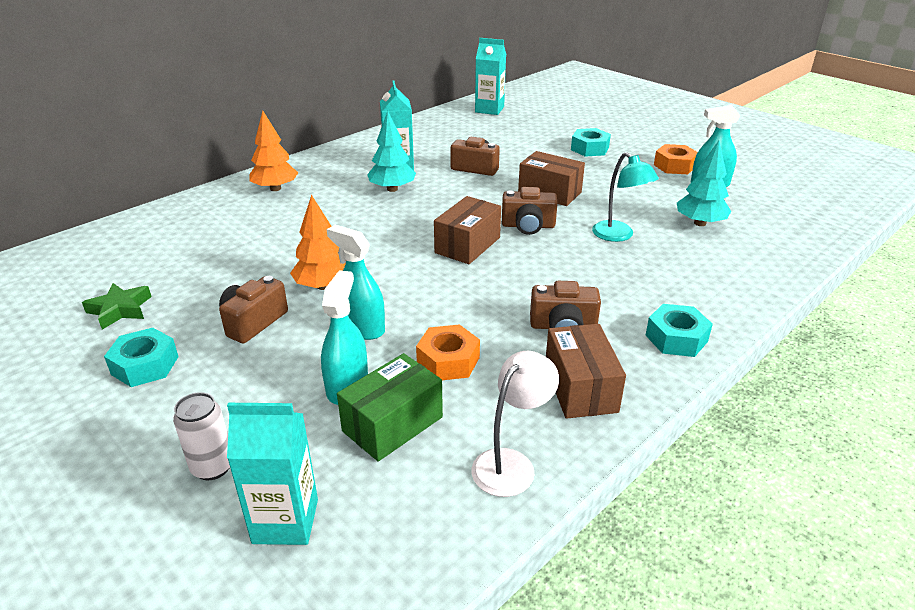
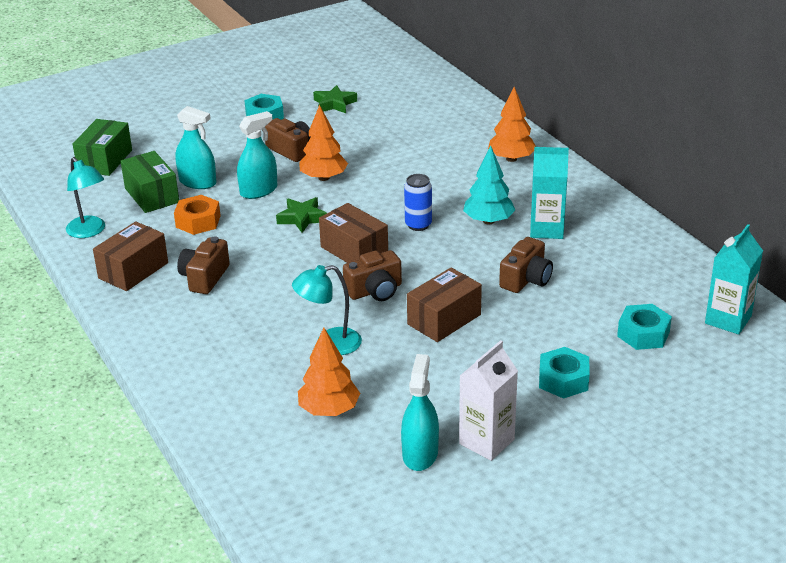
camera: 105 degrees right, 0 degrees up
white can [173,392,230,480] -> none
turquoise carton [227,403,318,545] -> green box [73,119,132,176]
white lamp [471,351,559,497] -> turquoise lamp [66,157,105,238]
brown camera [502,187,558,235] -> brown camera turned 135 degrees counterclockwise [343,250,402,301]
brown box [546,324,626,419] -> brown box turned 60 degrees counterclockwise [93,221,168,291]
turquoise nut [645,304,713,357] -> turquoise nut moved to [617,304,672,350]
orange nut [654,144,698,174] -> white carton [459,340,518,461]
turquoise tree [677,141,731,226] -> orange tree [298,328,360,416]
none -> green star [276,197,327,233]
none -> blue can [404,174,432,231]

